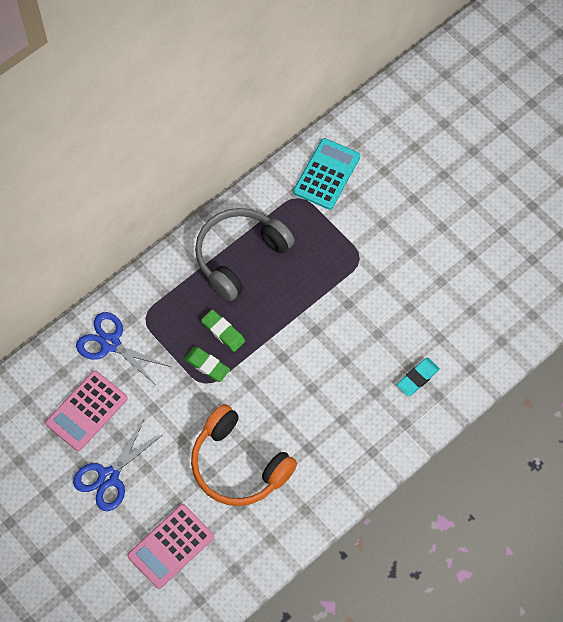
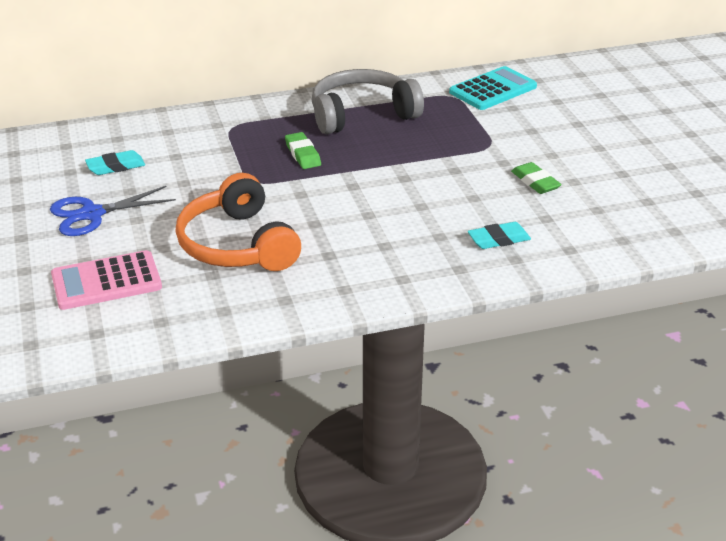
camera: 25 degrees right, 30 degrees down
pink calculator [45,371,128,451] -> turquoise eraser [85,150,145,175]
blue scissors [76,312,171,385] -> none
green eraser [184,347,230,382] -> green eraser moved to [511,162,562,194]

